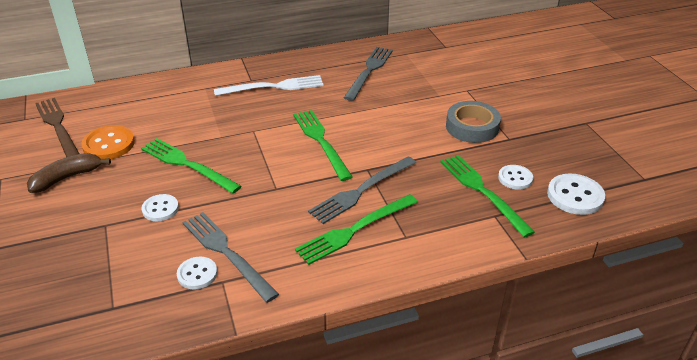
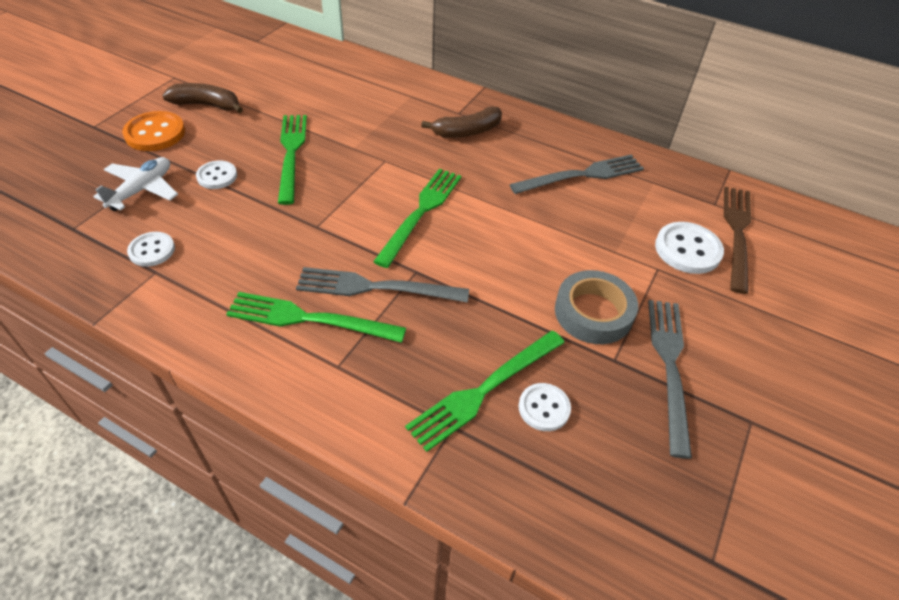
camera: 45 degrees right, 10 degrees up
brown fork [35,98,79,157] -> brown fork moved to [724,187,751,294]
orange button [81,125,135,159] -> orange button moved to [122,111,185,151]
grey fork [183,212,279,303] -> grey fork moved to [648,300,692,459]
white fork [214,75,324,96] -> brown banana [421,106,502,138]
green fork [440,155,535,238] -> green fork turned 150 degrees counterclockwise [405,331,565,452]
white button [547,173,605,215] -> white button moved to [655,222,724,274]
none -> white plane [93,157,178,211]

